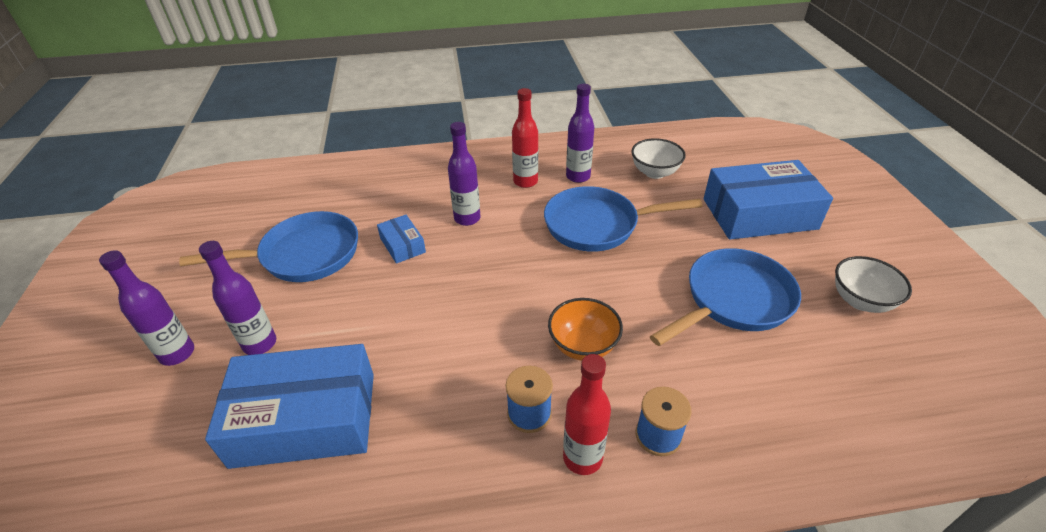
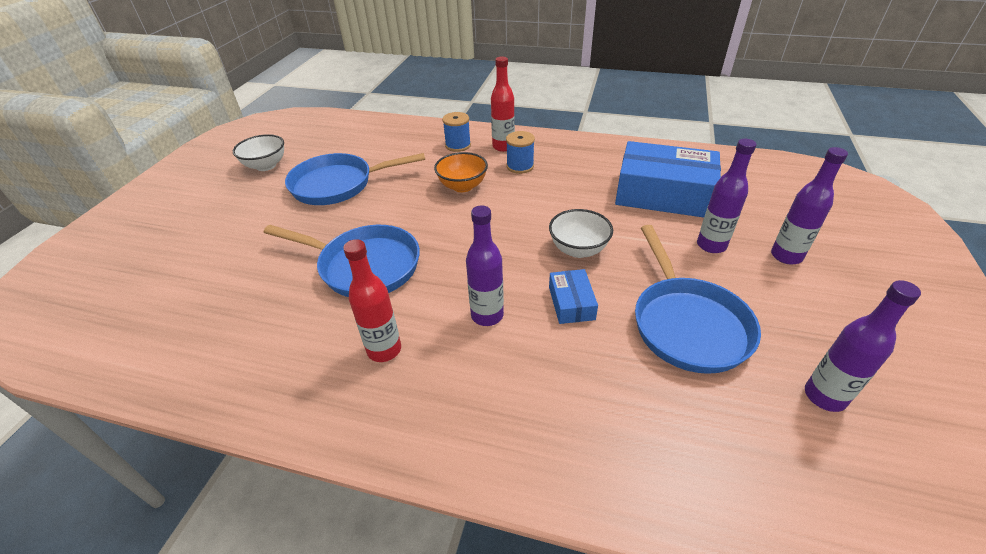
camera: 155 degrees left, 0 degrees up
blue pan [179,211,358,282] -> blue pan turned 105 degrees counterclockwise [635,225,761,374]
purple bottle [566,84,594,183] -> purple bottle moved to [805,280,921,412]
white bowl [631,138,686,179] -> white bowl moved to [549,209,613,258]
blue box [703,160,833,240] -> none

